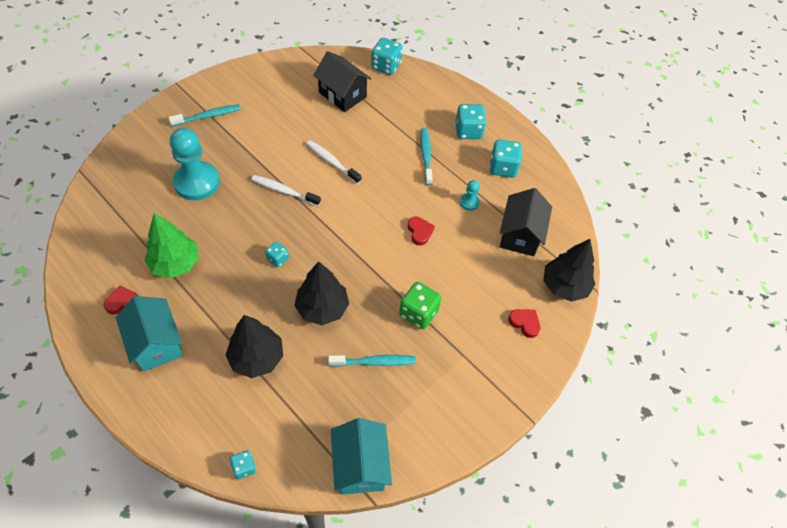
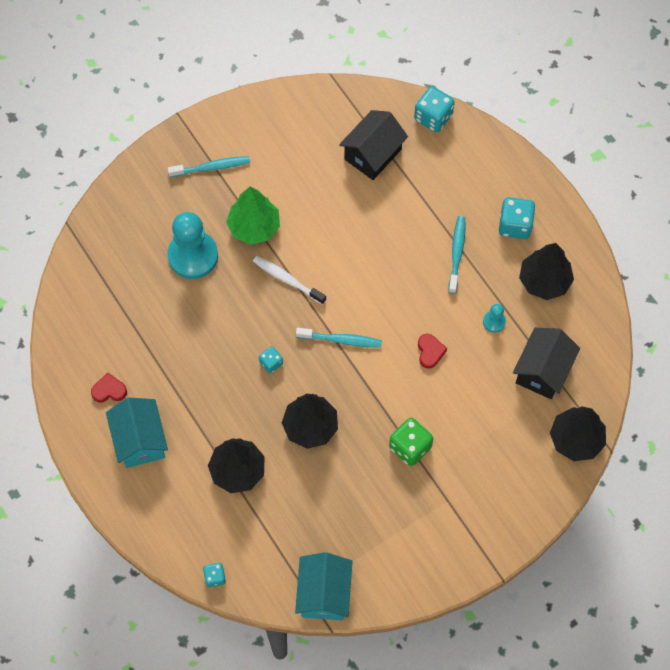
camera: 15 degrees right, 10 degrees up
green tree [145,213,199,278] -> green tree moved to [226,187,280,245]
white toothbrush [306,140,361,184] -> none
black house [313,51,371,112] -> black house turned 75 degrees clockwise [339,110,408,180]
turquoise toothbrush [328,355,416,367] -> turquoise toothbrush moved to [296,328,382,348]
turquoise dice [490,139,522,178] -> black tree [519,243,574,300]
red heart [508,309,540,338] -> none

